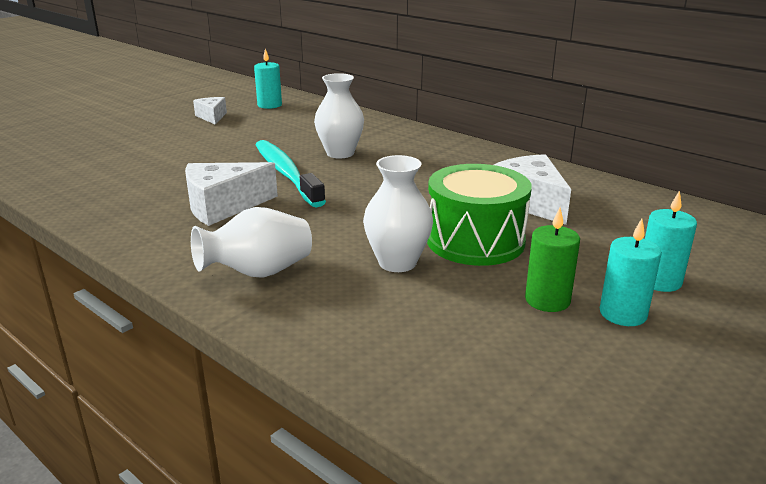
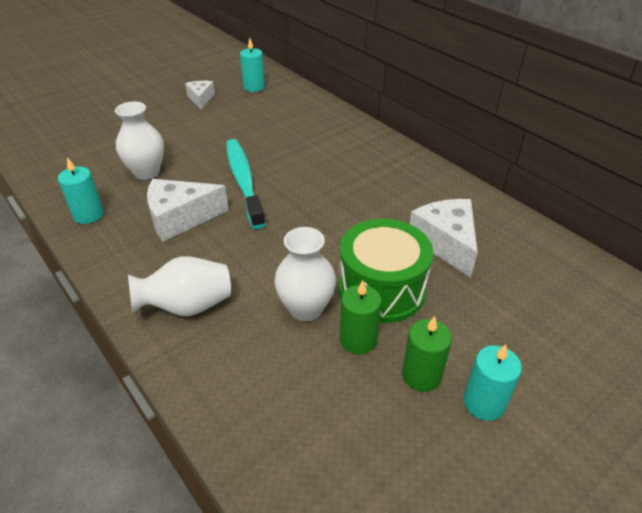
camera: 10 degrees right, 15 degrees up
white vase [314,73,364,158] -> white vase moved to [115,101,164,180]
turquoise candle [645,190,697,292] -> turquoise candle moved to [58,157,104,224]
none -> green candle [340,280,381,354]

